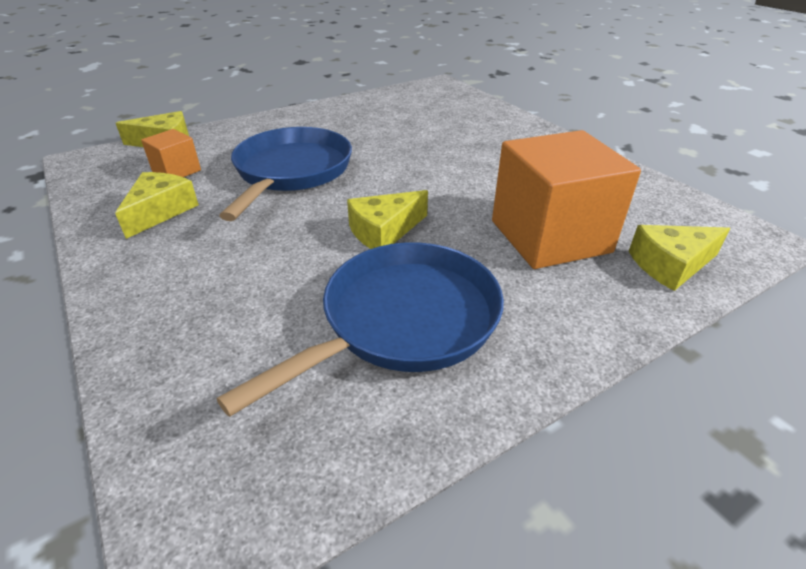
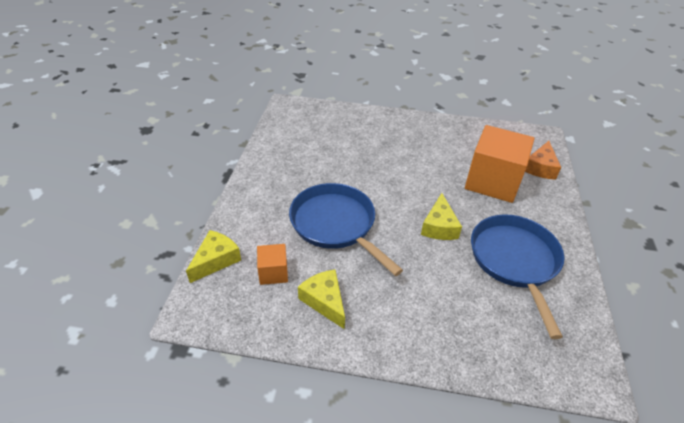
camera: 50 degrees left, 5 degrees up
yellow cheese [629,225,731,291] -> orange cheese [525,141,561,180]

